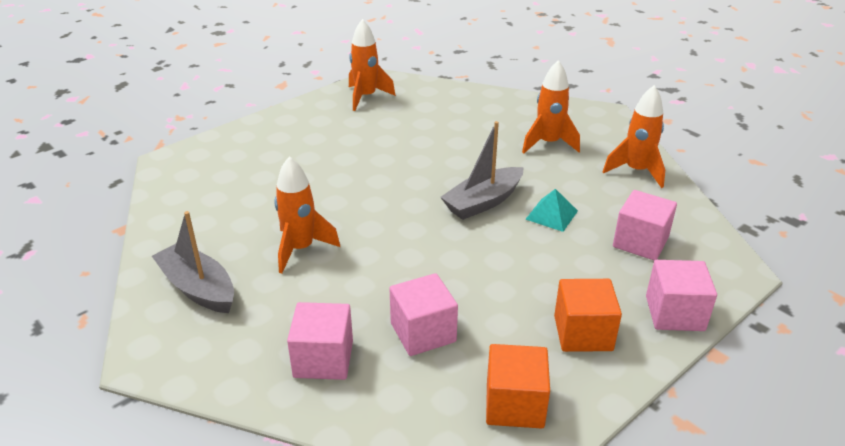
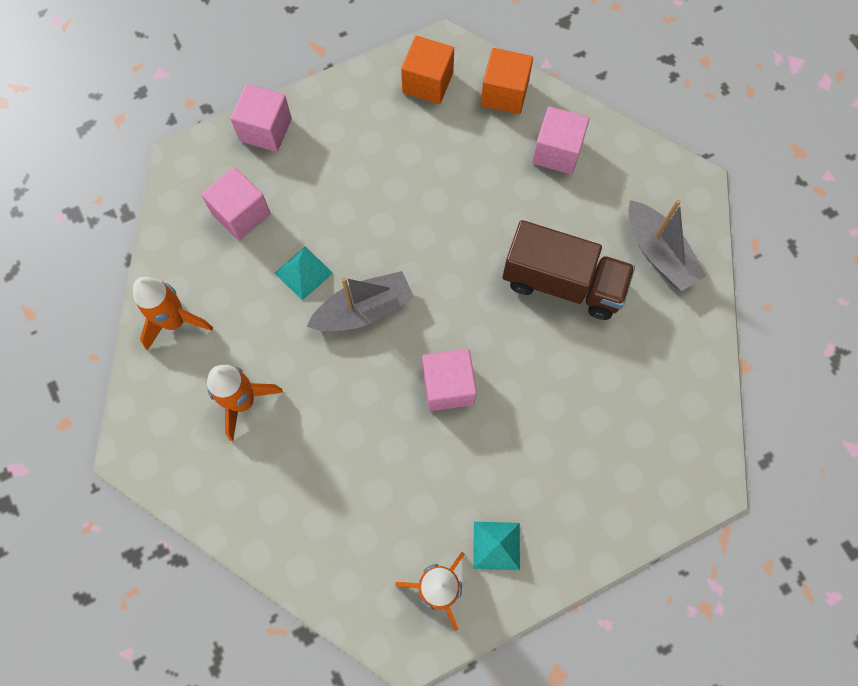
camera: 165 degrees left, 35 degrees up
orange rocket [274,156,340,274] -> brown truck [503,220,635,320]
pink cube [389,273,458,356] -> pink cube moved to [422,349,477,411]
orange cube [554,279,622,352] -> orange cube moved to [481,48,533,114]
none -> turquoise pyramid [473,522,520,570]

